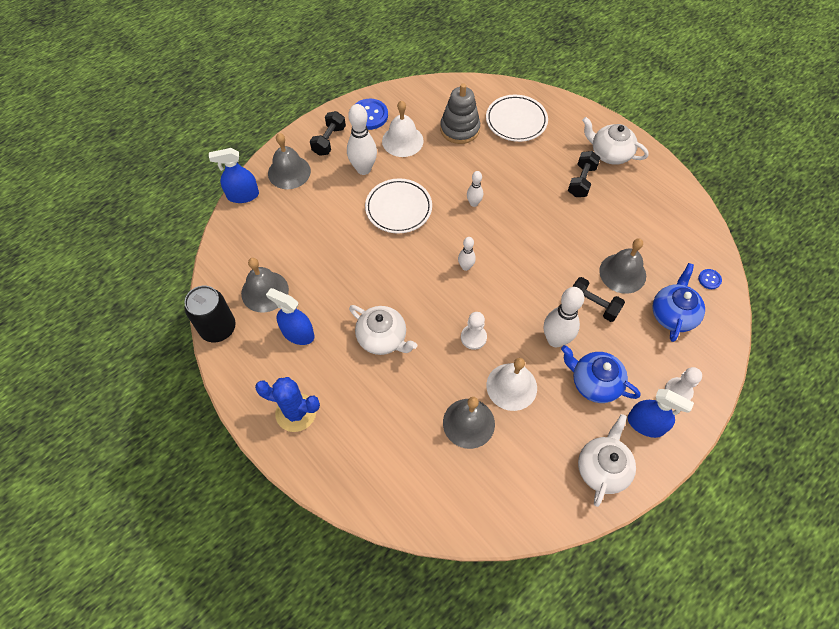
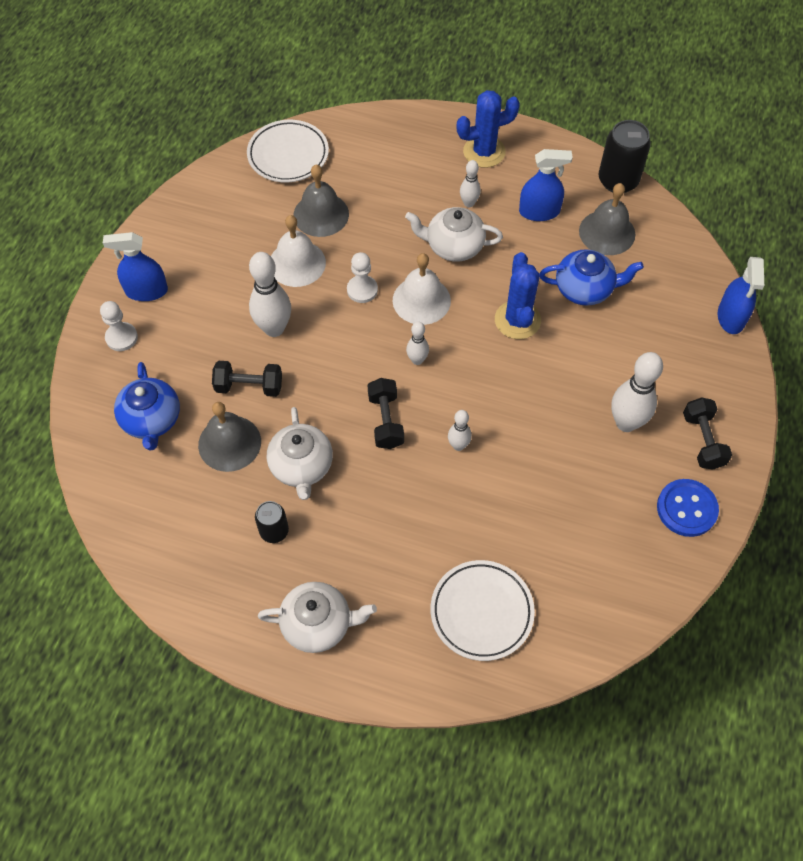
camera: 150 degrees right, 0 degrees up
blue spray bottle [209,148,259,203] -> blue spray bottle turned 135 degrees clockwise [718,257,764,334]
grey bell [268,133,311,189] -> none
white plate [365,178,432,234] -> white plate moved to [247,120,329,183]
white bell [382,100,424,157] -> white bell moved to [393,253,451,325]
grey stacking toy [440,83,480,144] -> none
blue teapot [561,345,640,403] -> blue teapot moved to [539,249,644,306]
black dumbbell [568,151,600,197] -> black dumbbell moved to [368,378,404,449]
white teapot [578,414,636,507] -> white teapot moved to [267,407,333,500]
blue button [698,269,722,289] -> none
none -> black can [255,501,289,543]
none -> white bowling pin [460,160,481,207]
none -> blue cactus [495,252,541,339]

